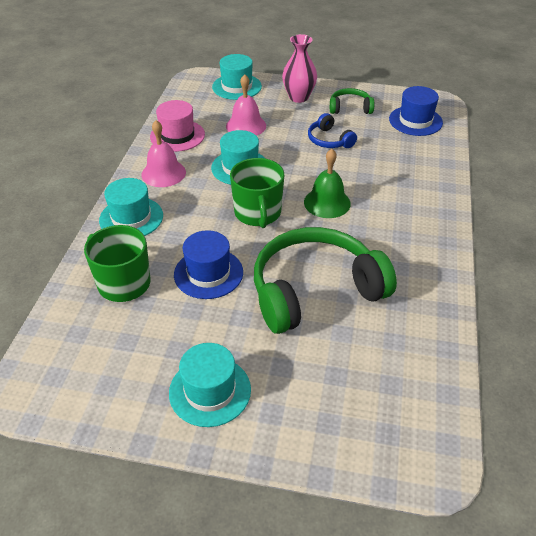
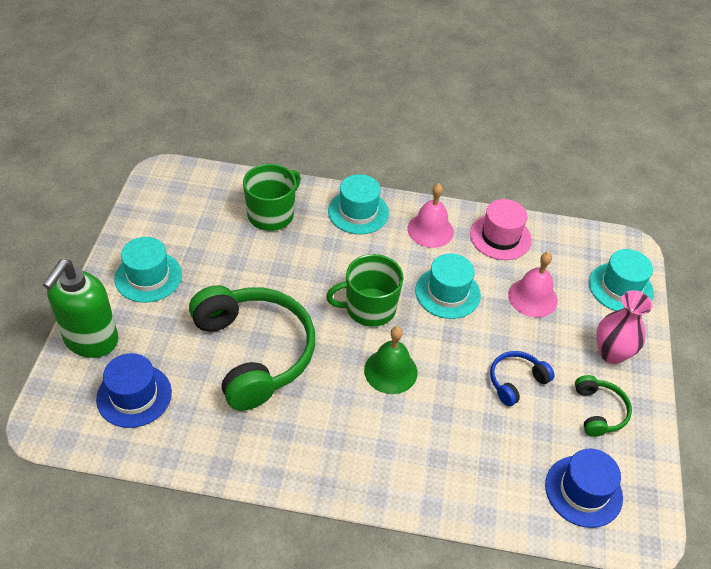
camera: 85 degrees right, 5 degrees up
blue hat [174,230,243,299] -> blue hat moved to [96,353,172,428]
none -> green soap dispenser [42,260,118,358]

